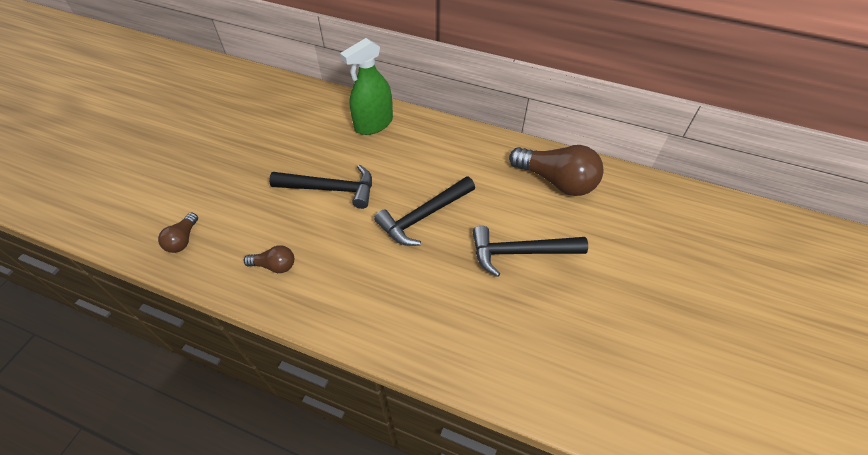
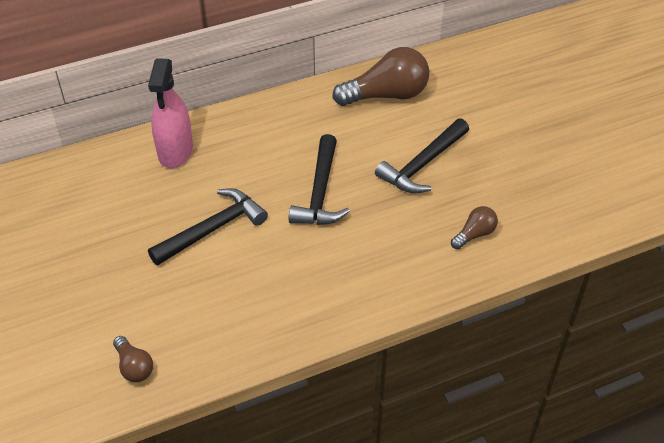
camera: 45 degrees left, 5 degrees down
brown light bulb [244,245,294,273] -> brown light bulb moved to [451,206,498,249]
green spray bottle [340,38,393,135] -> pink spray bottle [148,58,193,168]

